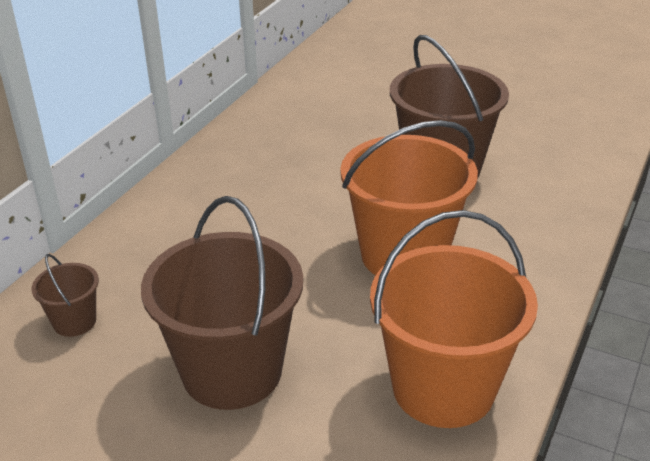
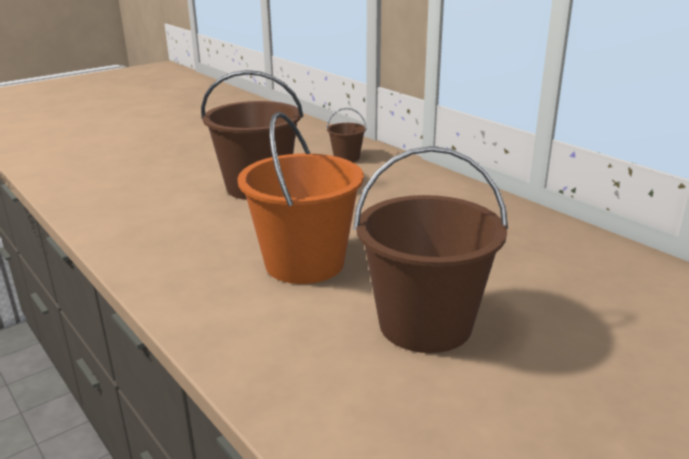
camera: 115 degrees right, 10 degrees down
orange bucket [370,210,538,428] -> none

